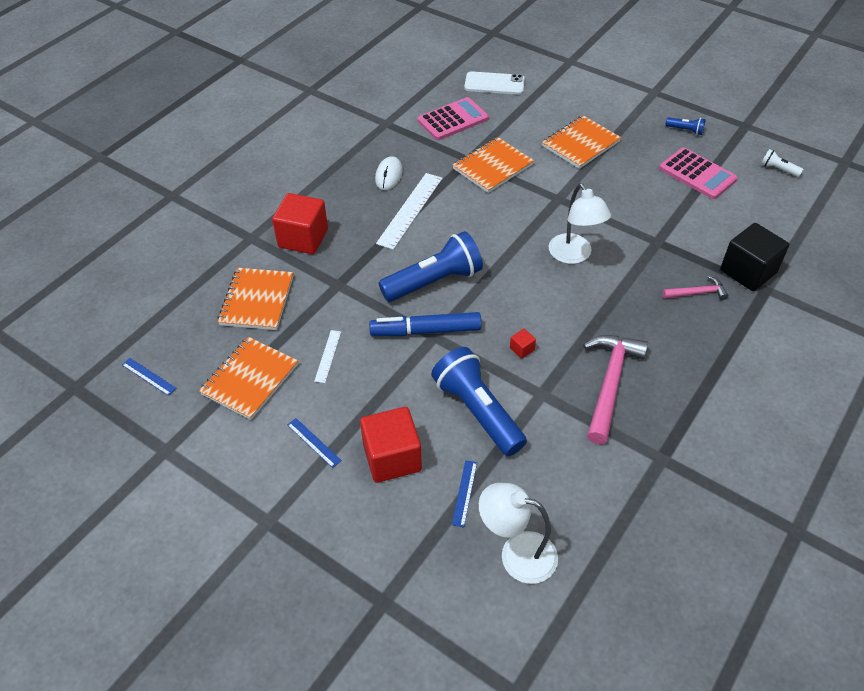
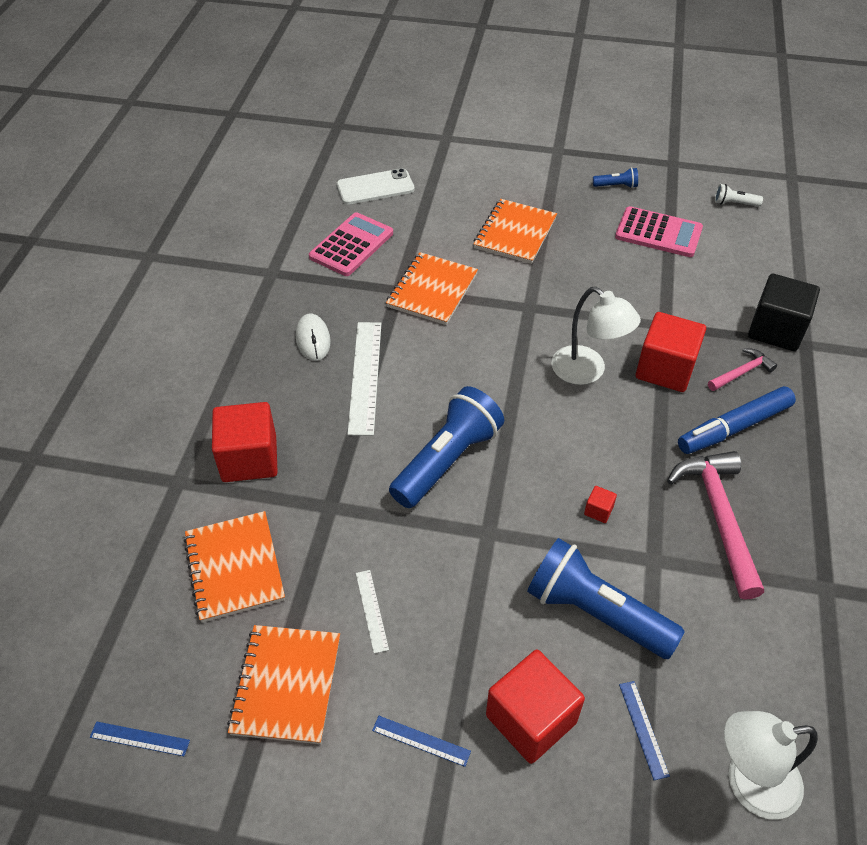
camera: 25 degrees left, 0 degrees up
blue marker [369,312,482,336] -> blue marker moved to [678,386,796,454]
none -> red cube [636,312,706,392]

